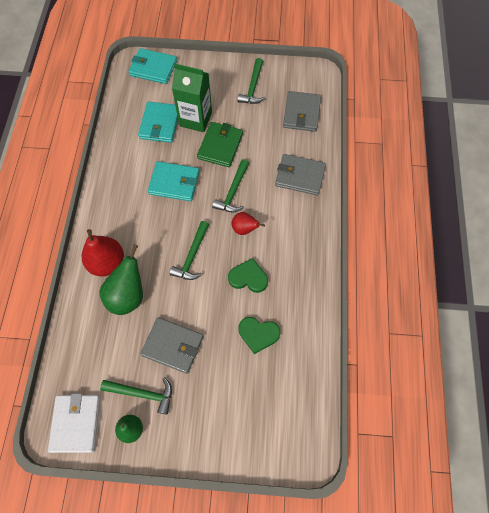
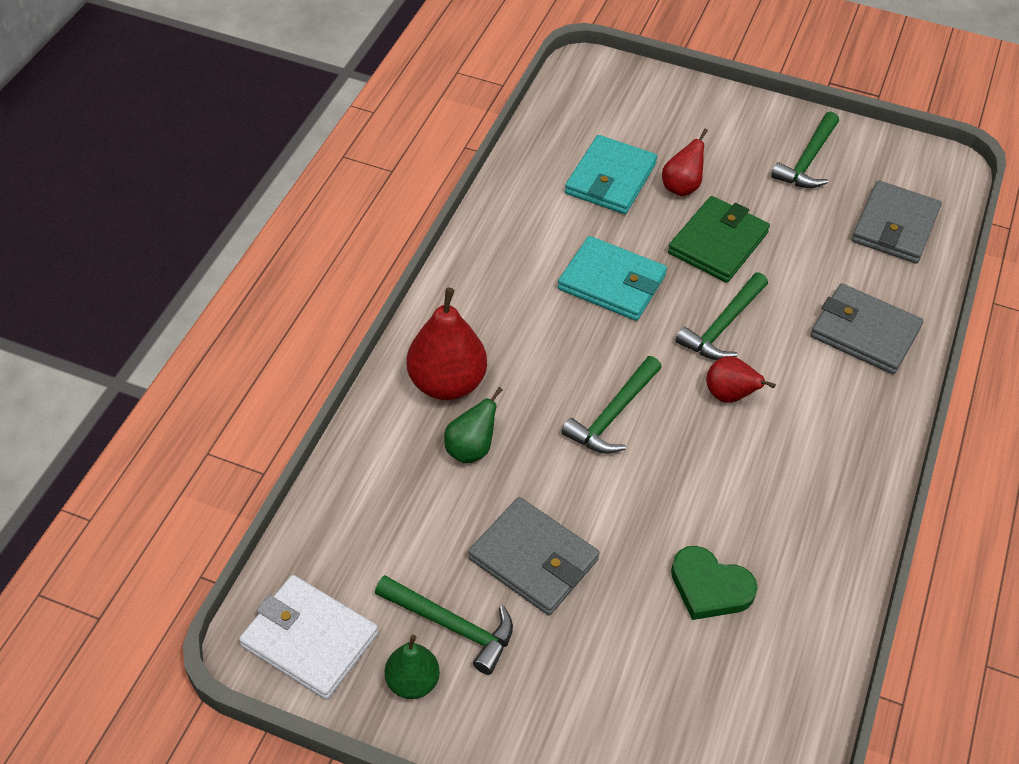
camera: 15 degrees right, 15 degrees down
white wallet [48,393,100,453] -> white wallet turned 75 degrees counterclockwise [239,575,378,700]
green pear [100,244,143,315] -> green pear [444,387,503,463], size x0.58
turquoise wallet [129,48,177,84] -> none
green carton [172,64,212,132] -> red pear [662,129,708,196]
green heart [228,258,268,293] -> none

